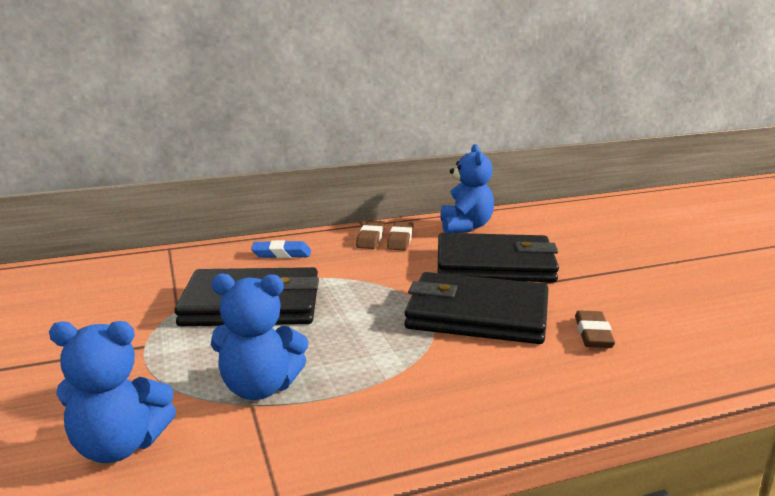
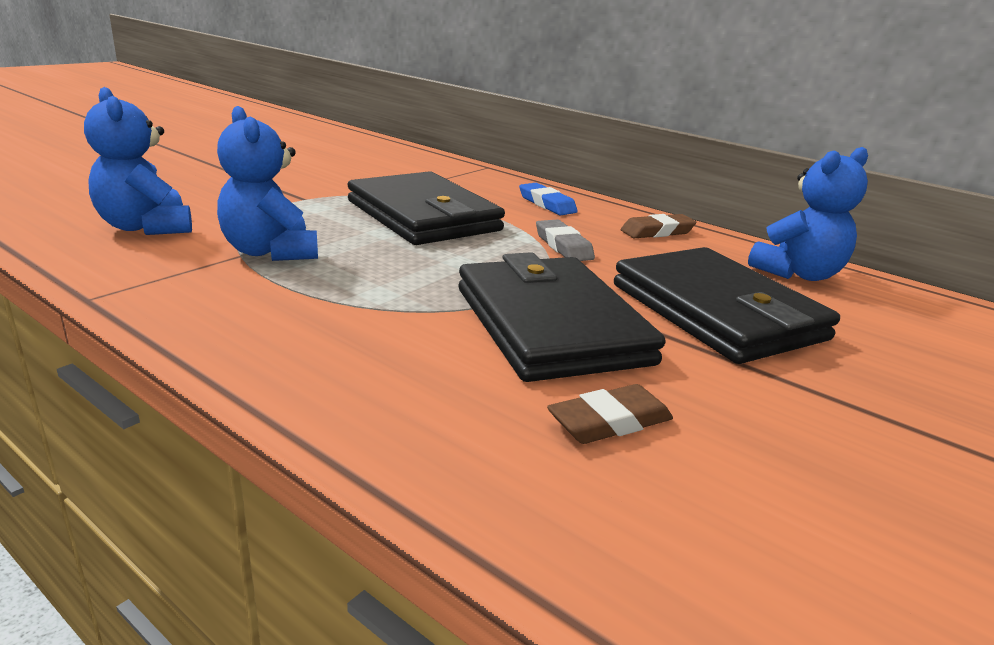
camera: 55 degrees right, 5 degrees up
brown eraser [387,222,414,251] -> none
none -> grey eraser [536,220,595,261]

